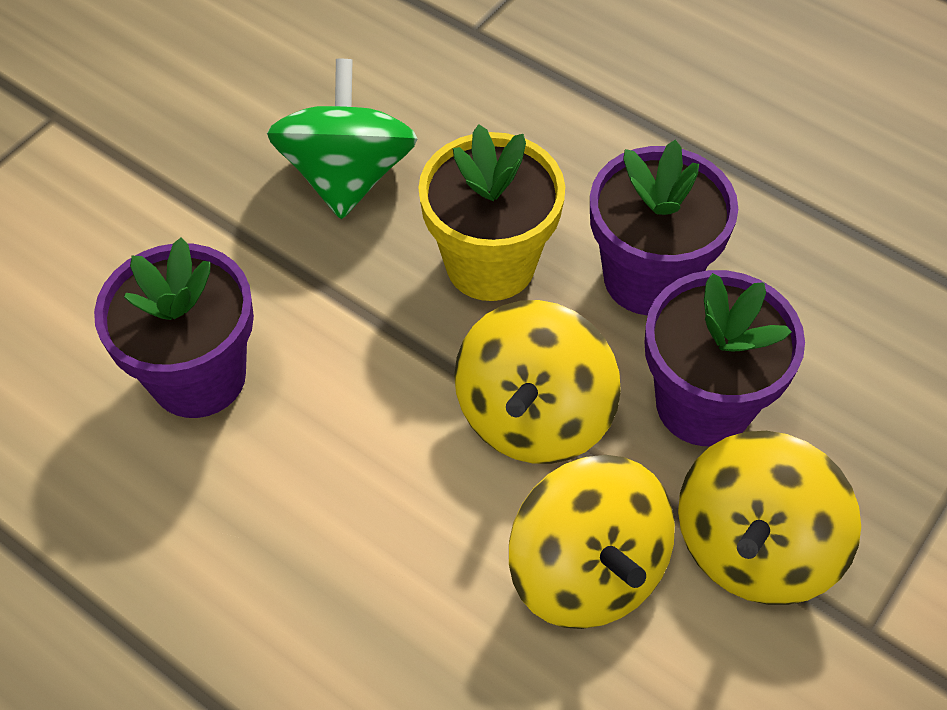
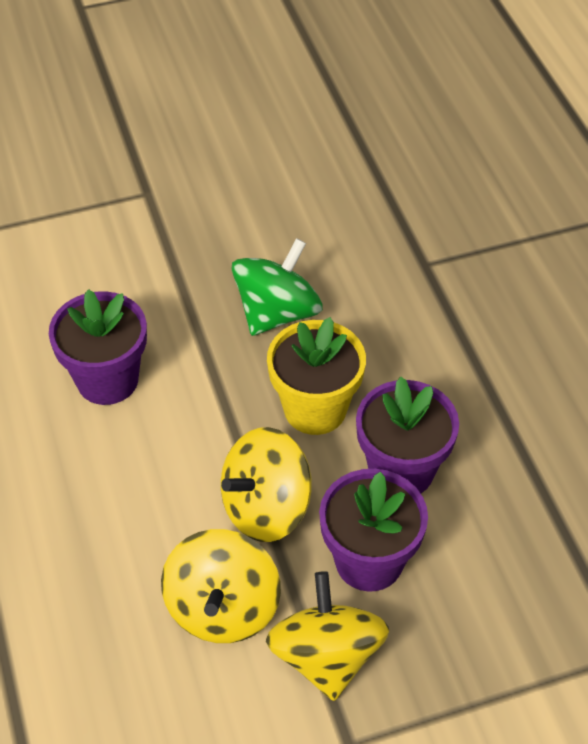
camera: 35 degrees right, 5 degrees down
yellow spinning top [678,431,861,605] -> yellow spinning top turned 105 degrees clockwise [266,571,389,701]

